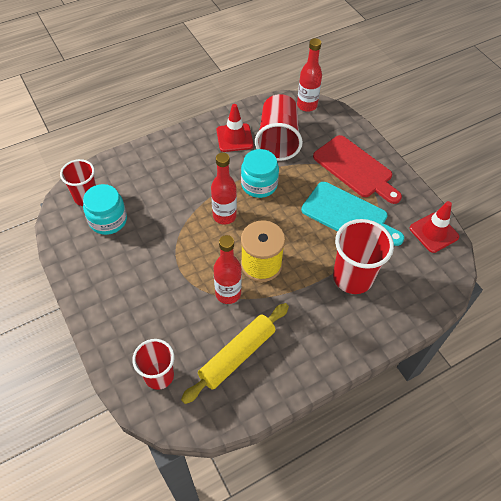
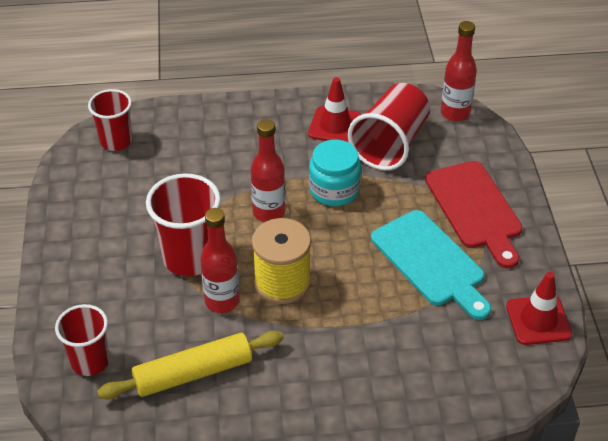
camera: 25 degrees right, 10 degrees down
turquoise jar [83,184,127,235] -> none
red cup [333,219,394,294] -> red cup moved to [146,173,221,276]

